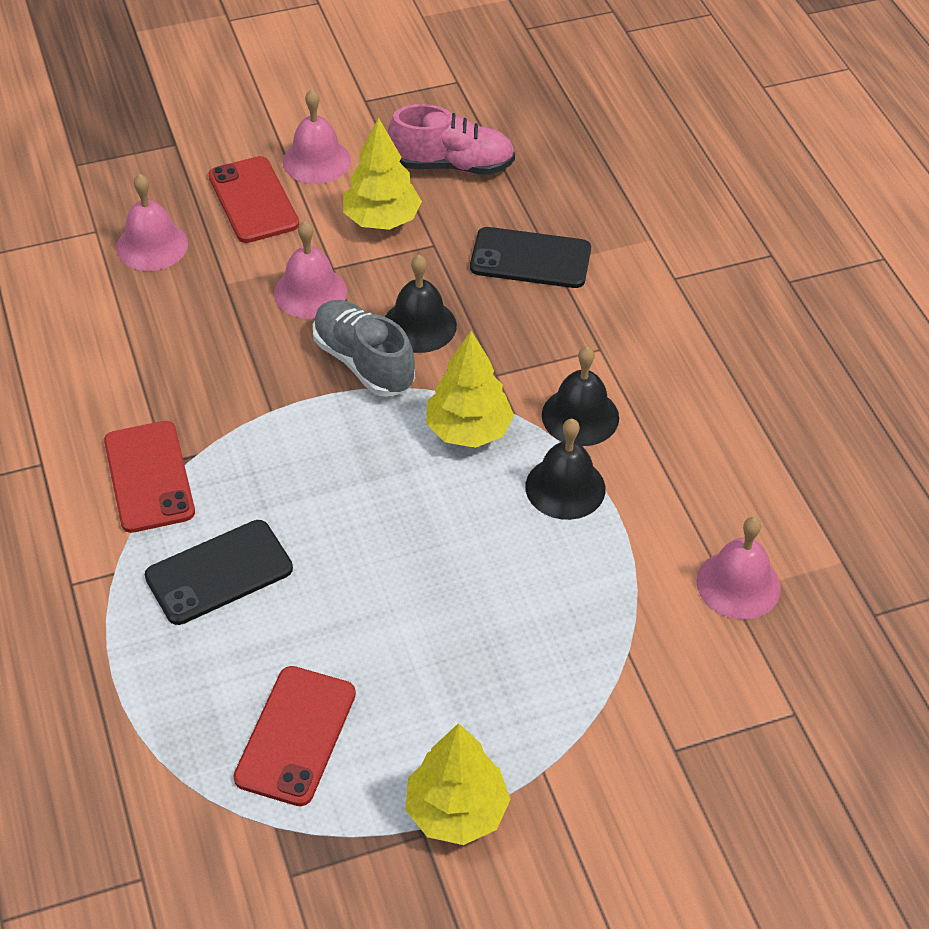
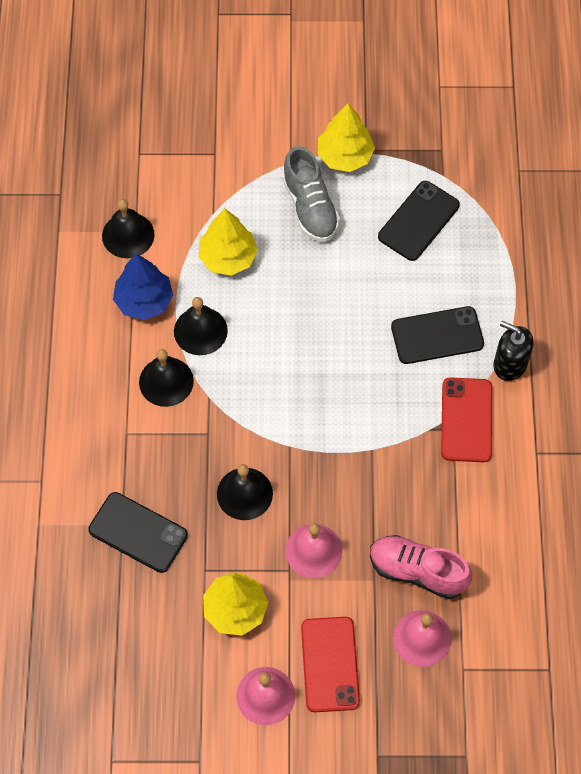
camera: 160 degrees left, 15 degrees up
red phone [233,666,356,806] -> black phone [378,181,460,261]
grey shoe [313,300,415,397] -> grey shoe moved to [282,146,340,242]
pink shoe [388,104,515,175] -> pink shoe moved to [370,535,473,599]
yellow tree [426,331,514,448] -> yellow tree moved to [199,208,258,276]
pink bell [697,517,781,619] -> black bell [102,199,155,258]
none -> blue tree [113,254,173,320]
none -> black soap dispenser [493,321,533,381]

